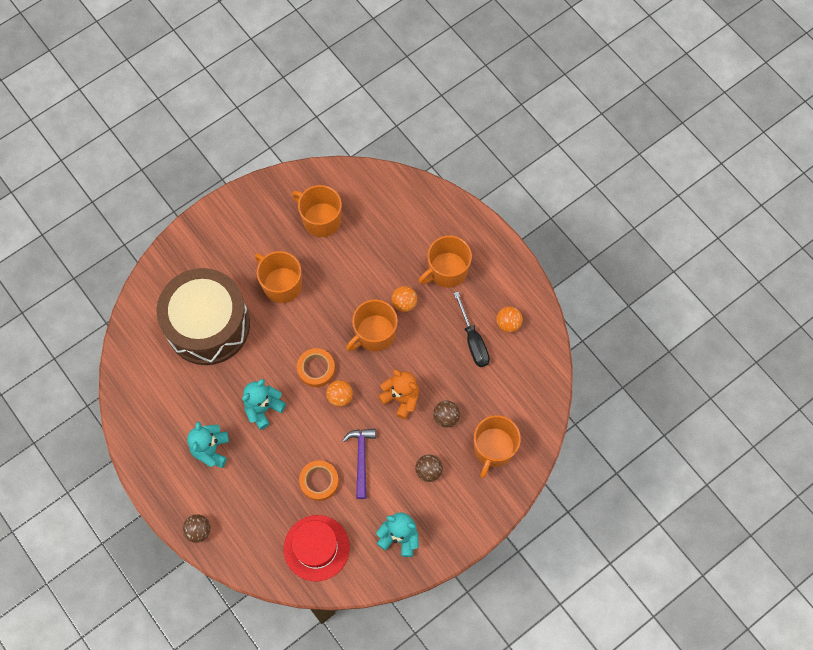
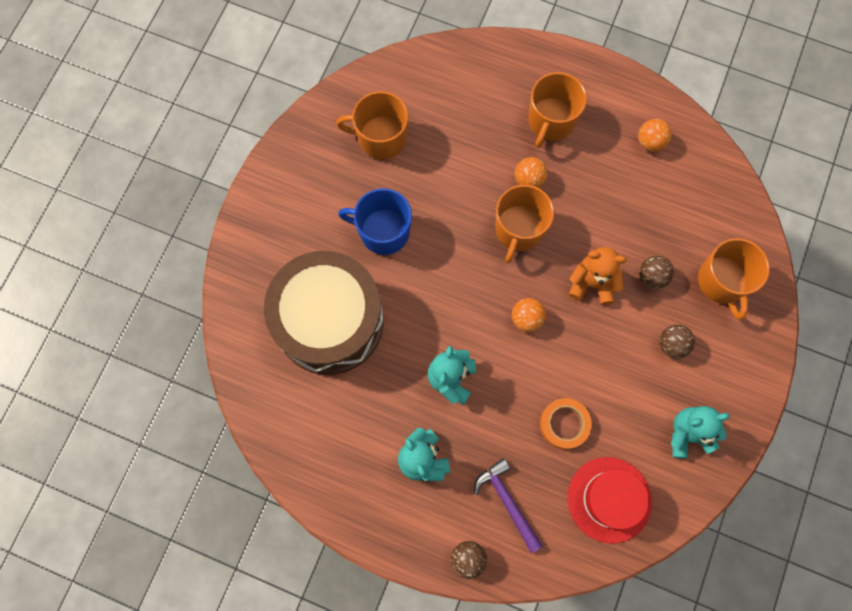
camera: 30 degrees left, 5 degrees up
orange mug [255,251,302,303] -> blue mug [338,188,412,255]
orange tape [297,348,335,387] -> none
purple hammer [342,429,376,499] -> purple hammer moved to [474,458,543,553]
black screwdriver [454,291,490,367] -> none

